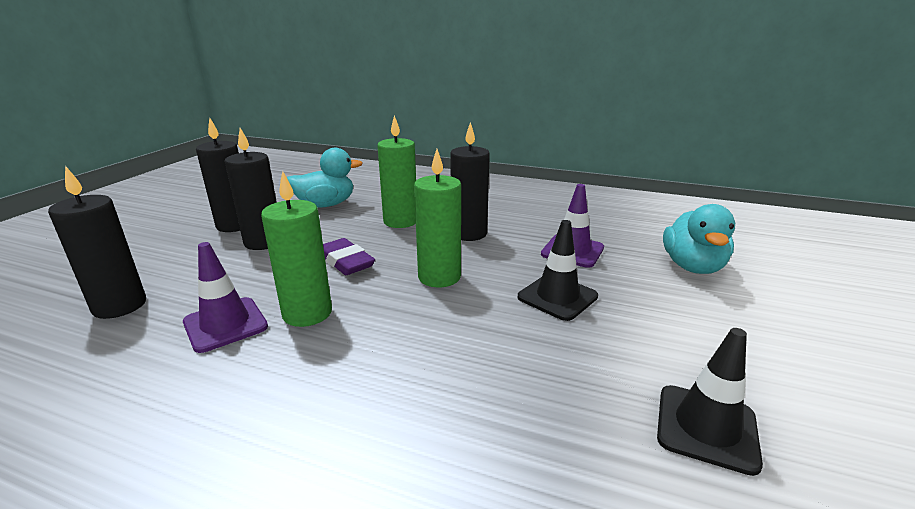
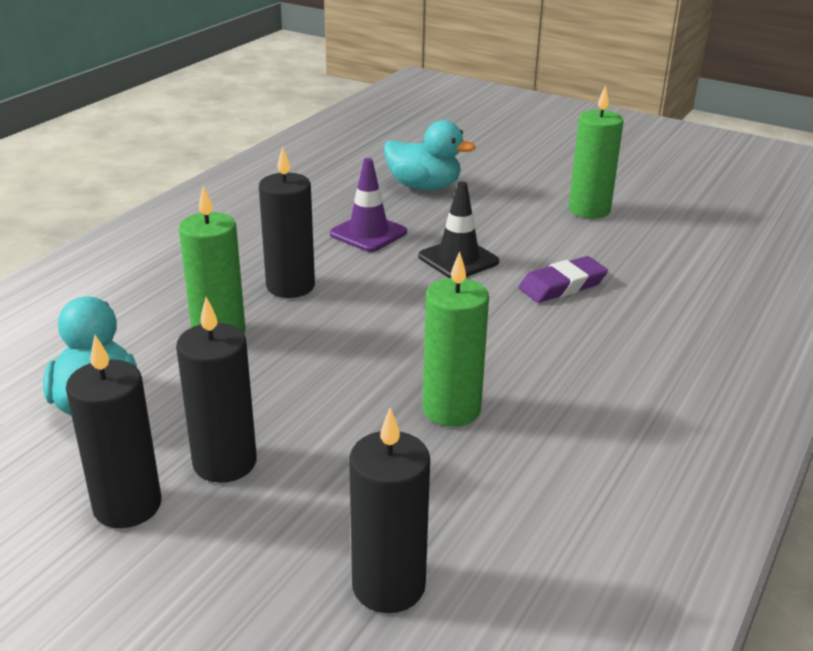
camera: 80 degrees left, 5 degrees up
purple traffic cone [183,242,268,353] -> none
purple eraser [323,238,375,275] -> purple eraser moved to [519,256,608,303]
green candle [414,149,461,288] -> green candle moved to [569,85,624,219]
black traffic cone [657,328,763,476] -> none

